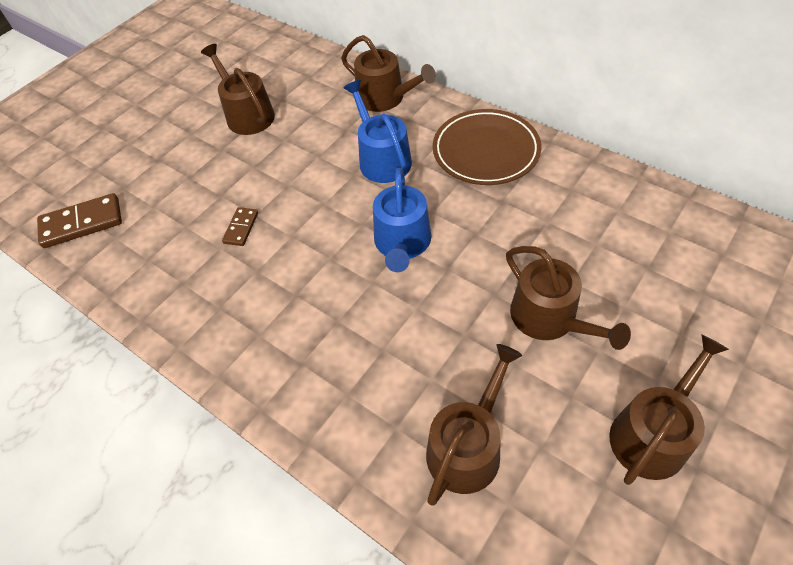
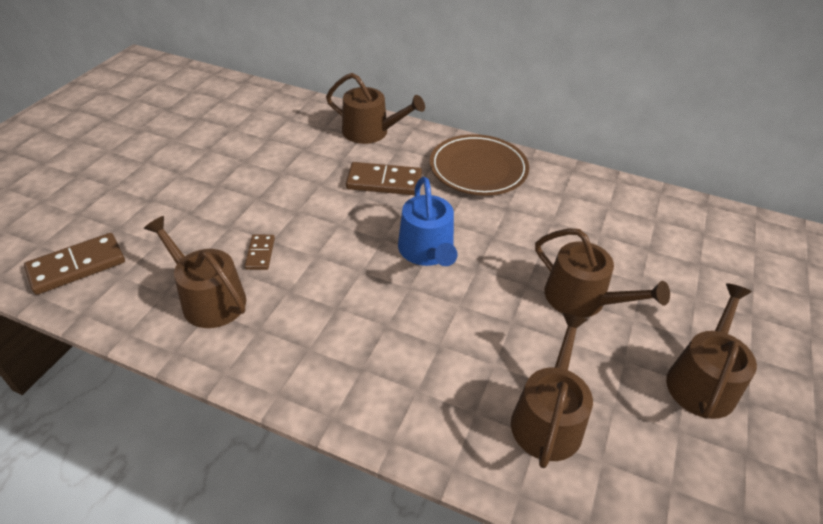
camera: 20 degrees left, 10 degrees down
brown watering can [201,44,275,135] -> brown watering can moved to [144,216,246,328]
blue watering can [343,80,412,183] -> brown domino [346,162,422,195]

